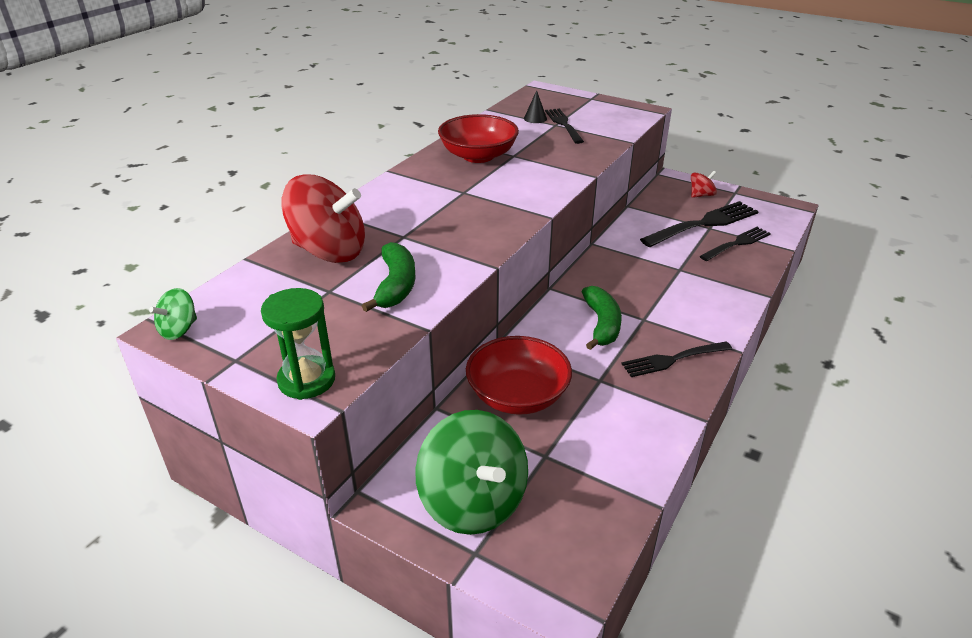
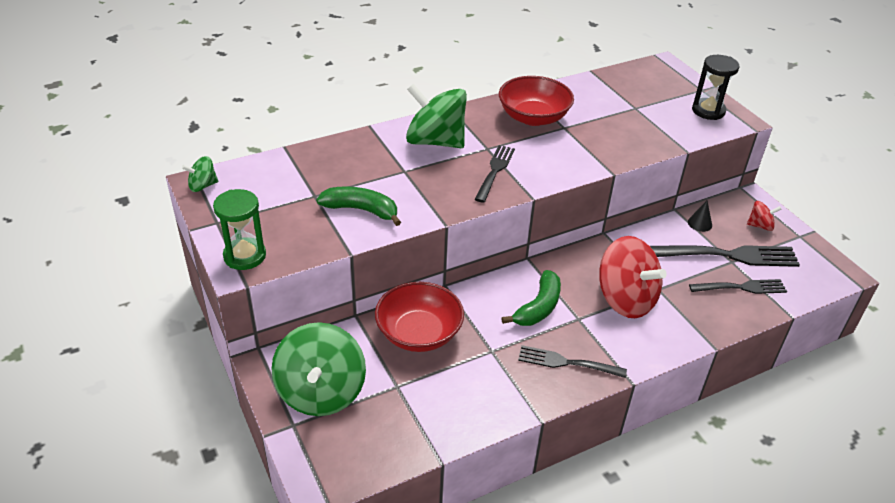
camera: 30 degrees right, 5 degrees up
red spinning top [281,174,365,263] -> red spinning top moved to [599,236,667,318]
green banana [362,242,416,312] -> green banana turned 105 degrees counterclockwise [316,186,401,226]
black cone [524,90,547,123] -> black cone moved to [688,201,712,232]
black fork [545,109,584,144] -> black fork moved to [474,145,515,203]
none -> green spinning top [406,84,467,148]
none -> black hourglass [692,55,740,120]

